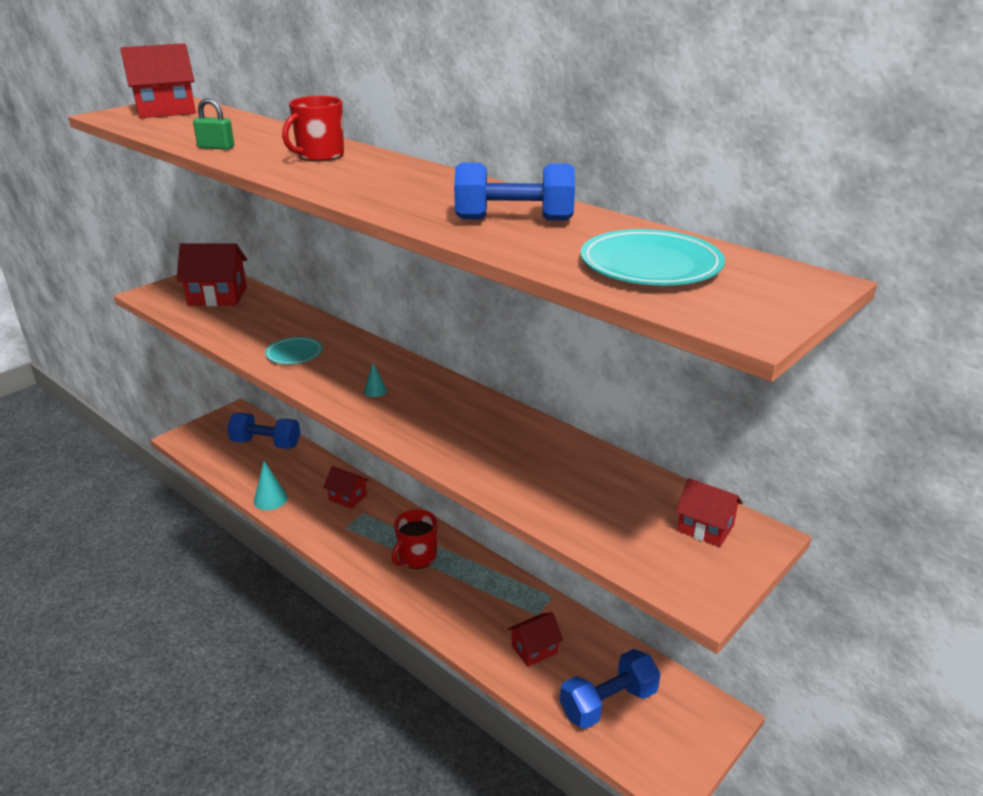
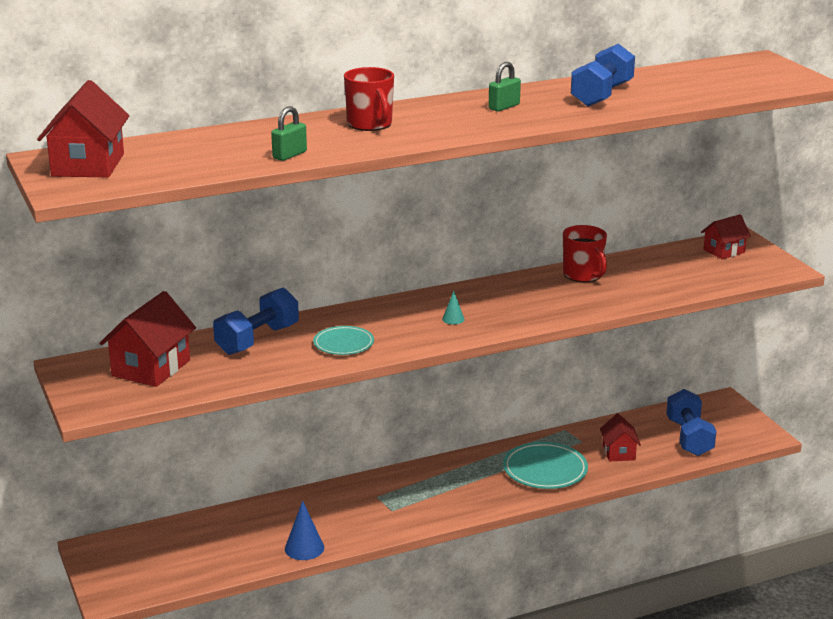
camera: 65 degrees left, 5 degrees down
blue dumbbell [227,413,300,449] -> blue dumbbell moved to [213,288,299,355]
turquoise cone [254,461,288,510] -> blue cone [285,500,324,560]
red house [323,466,369,509] -> none
red mug [392,509,438,569] -> red mug moved to [563,225,607,282]
turquoise plate [580,229,725,285] -> turquoise plate moved to [503,442,588,489]
none -> green padlock [489,62,521,111]

